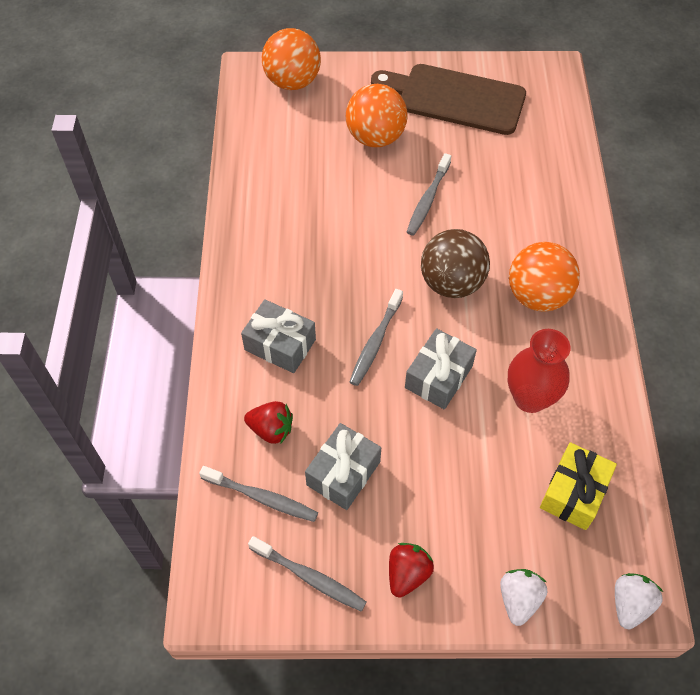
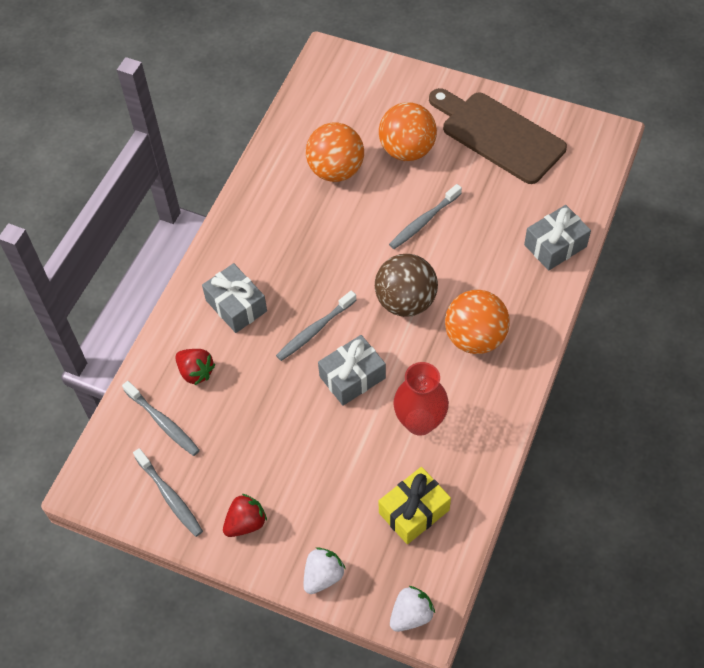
camera: 25 degrees right, 0 degrees up
orange ball [262,28,321,90] -> orange ball moved to [306,123,364,182]
grey gift [305,423,381,510] -> grey gift moved to [524,205,591,270]

